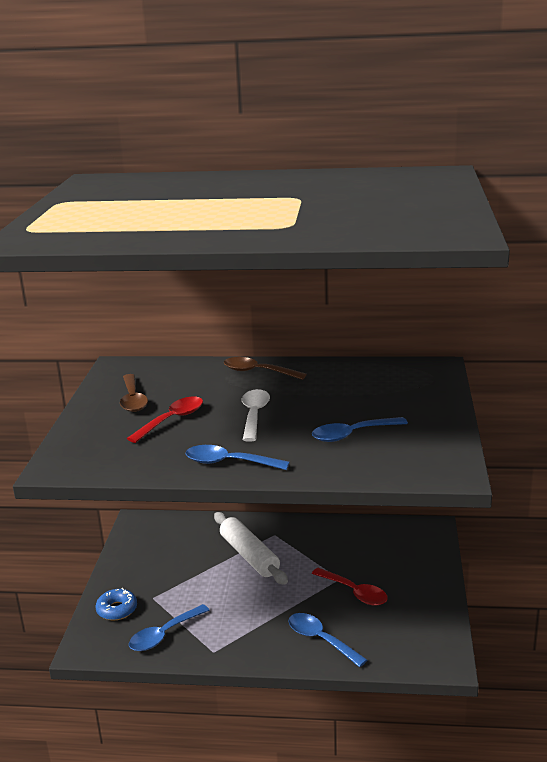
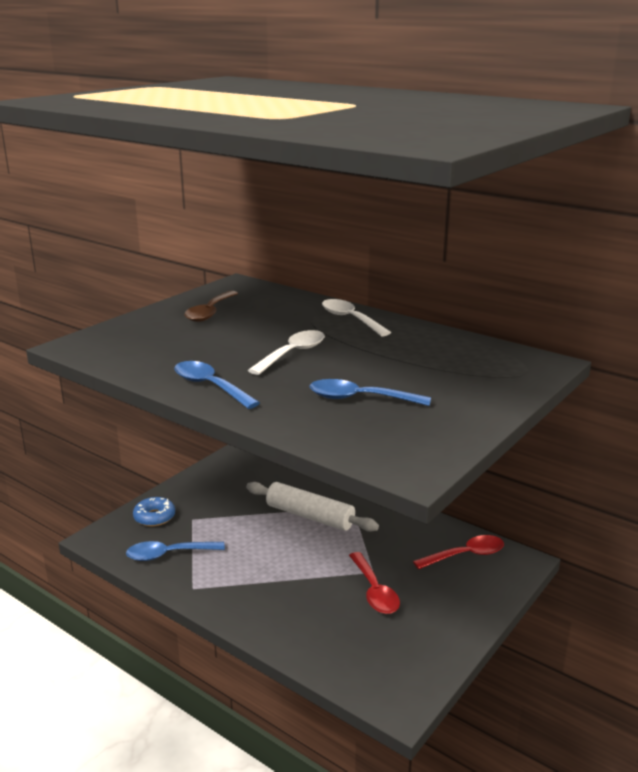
camera: 30 degrees right, 0 degrees up
red spoon [127,396,203,443] -> red spoon moved to [413,535,504,569]
white rolling pin [214,512,288,585] -> white rolling pin turned 60 degrees counterclockwise [246,482,379,532]
brown spoon [224,357,307,380] -> white spoon [322,299,391,336]
blue spoon [288,613,367,667] -> none

